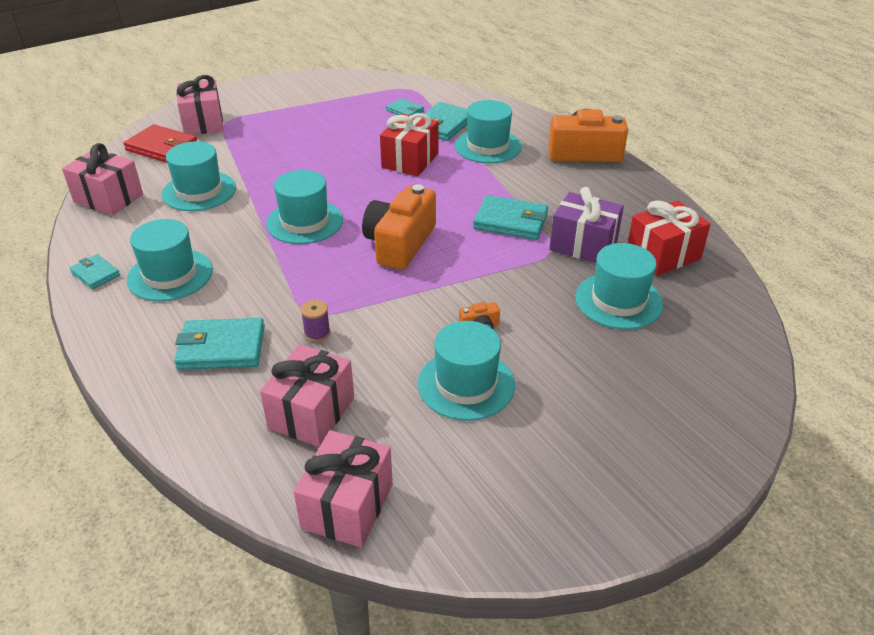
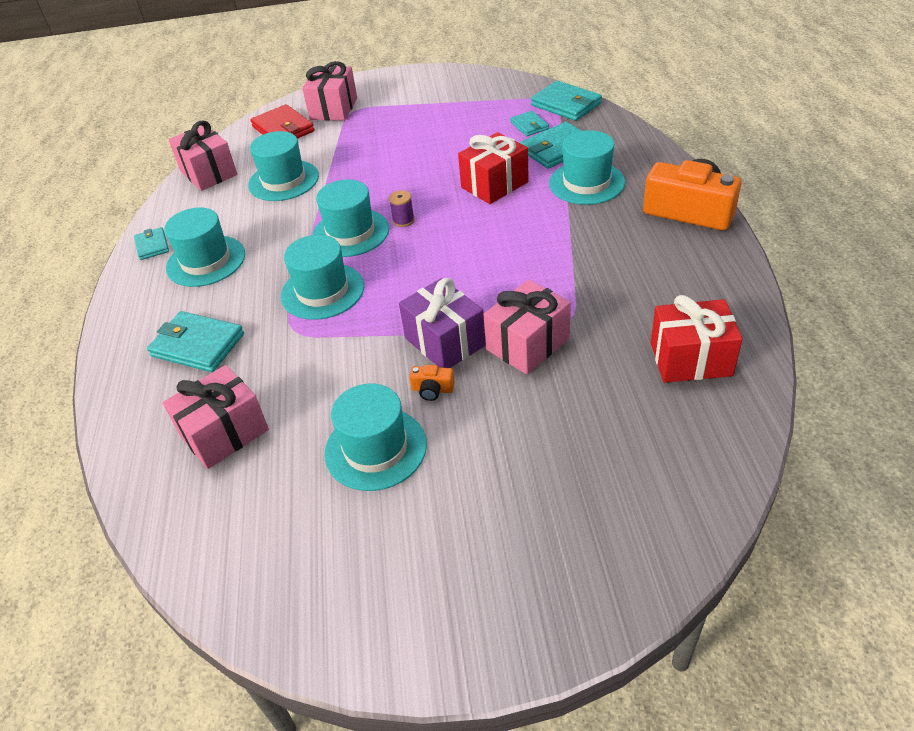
camera: 30 degrees right, 5 degrees up
pink gift [294,430,393,548] -> pink gift moved to [483,279,571,375]
purple spool [301,300,330,342] -> purple spool moved to [389,190,415,227]
orange camera [362,184,436,270] -> none
turquoise wallet [473,195,548,240] -> turquoise wallet moved to [531,81,602,121]
purple gift [549,187,624,263] -> purple gift moved to [399,278,486,368]
turquoise hat [575,243,663,329] -> turquoise hat moved to [281,235,364,320]

